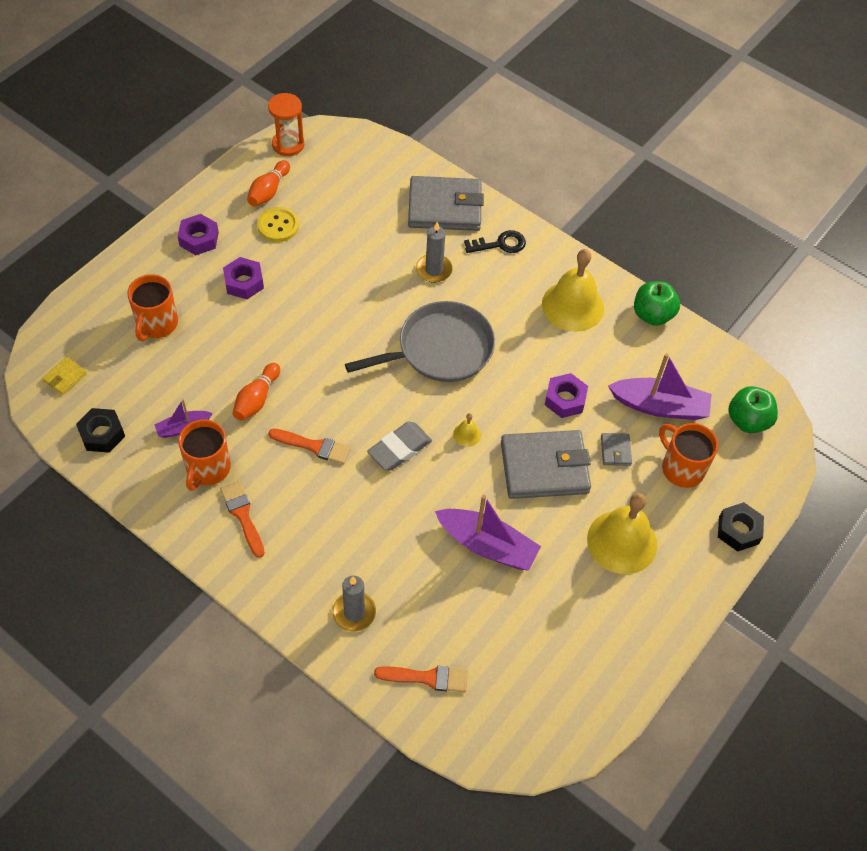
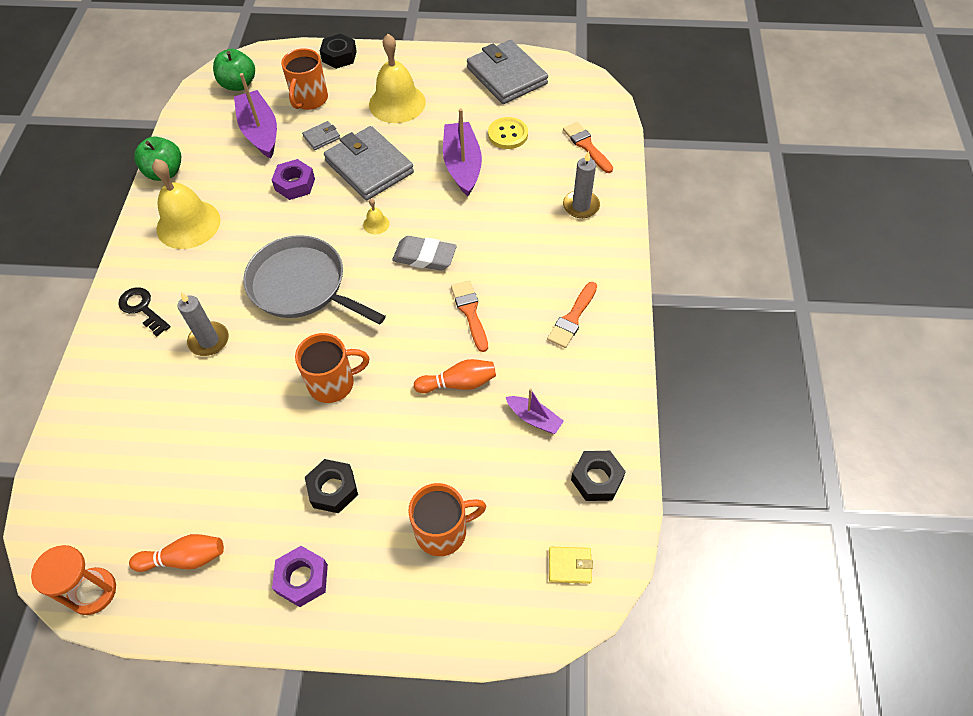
camera: 120 degrees left, 0 degrees up
orange mug [178,419,231,491] -> orange mug moved to [295,333,369,403]
purple nut [223,257,264,299] -> black nut [305,459,358,513]
yellow button [257,207,299,242] -> yellow button moved to [488,117,528,149]
grey wallet [408,176,484,231] -> grey wallet moved to [467,40,548,104]

